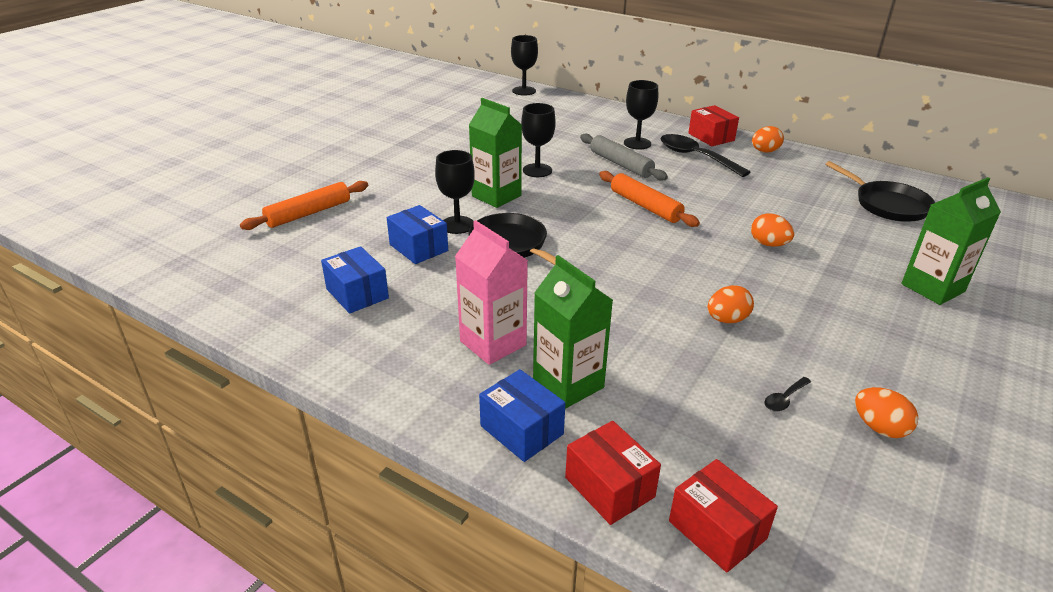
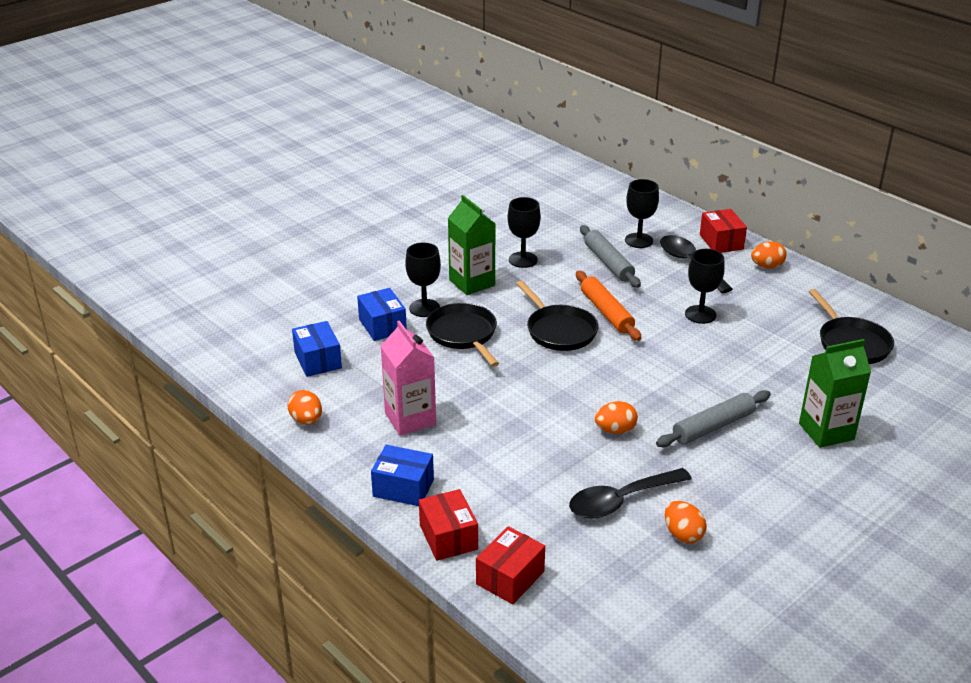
camera: 15 degrees right, 0 degrees up
orange rolling pin [240,181,368,230] -> none
blue box [479,369,566,462] -> blue box turned 45 degrees counterclockwise [371,445,434,506]
black goblet [511,35,538,96] -> black goblet moved to [685,249,725,324]
green carton [533,255,613,409] -> none
red box [669,459,778,573] -> red box turned 60 degrees clockwise [476,526,545,604]
orange egg [751,213,794,247] -> orange egg moved to [288,390,322,425]
black spoon [764,377,811,412] -> black spoon [569,468,692,519], size x2.32
none -> black pan [516,281,598,351]
none -> grey rolling pin [656,390,771,447]

